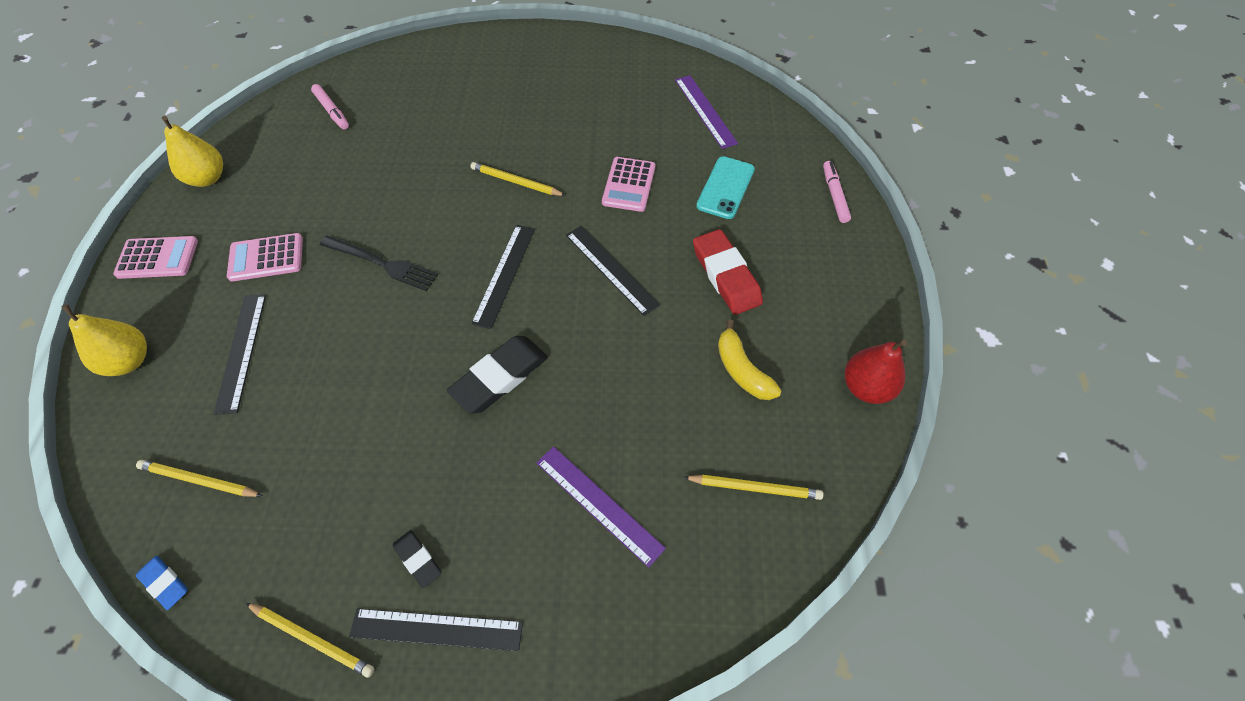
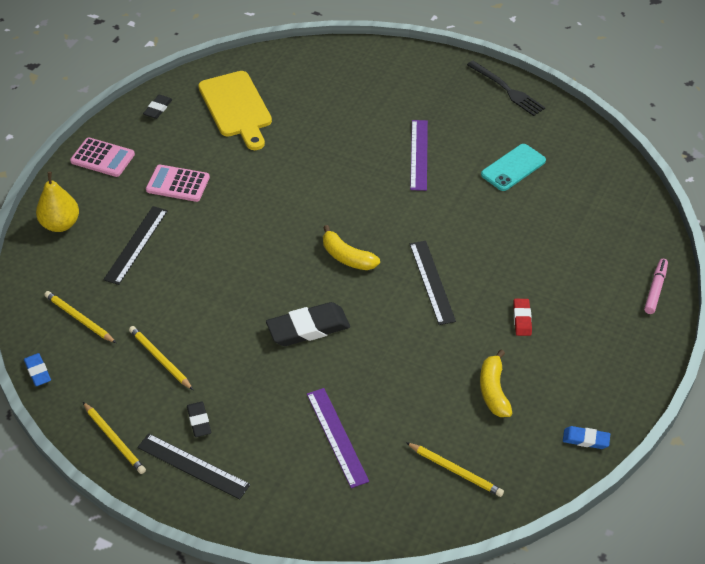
camera: 25 degrees right, 10 degrees down
yellow pear [162,116,223,187] -> black eraser [143,95,172,119]
pink marker [311,84,349,130] -> none
black fork [320,235,438,291] -> black fork moved to [467,61,545,116]
yellow pencil [470,162,566,196] -> yellow pencil moved to [129,326,193,390]
black ruler [471,225,535,329] -> yellow banana [323,225,380,270]
pink calculator [602,157,655,212] -> none
purple ruler [675,75,738,149] -> purple ruler moved to [410,120,428,191]
red eraser [693,229,763,315] -> red eraser [513,299,532,336], size x0.53
turquoise phone [696,156,755,219] -> turquoise phone moved to [481,144,546,191]
red pear [845,340,907,404] -> blue eraser [563,426,610,449]
none -> yellow cutting board [198,71,272,150]

